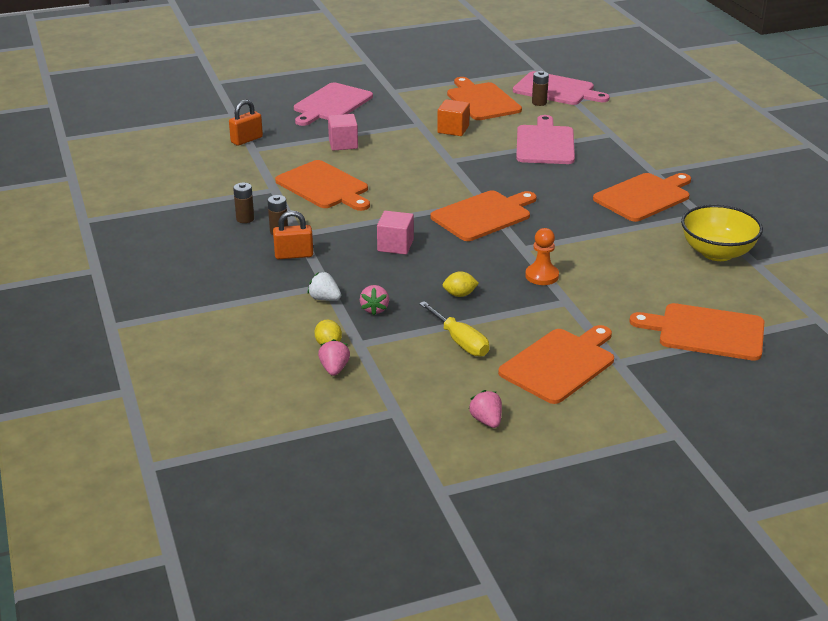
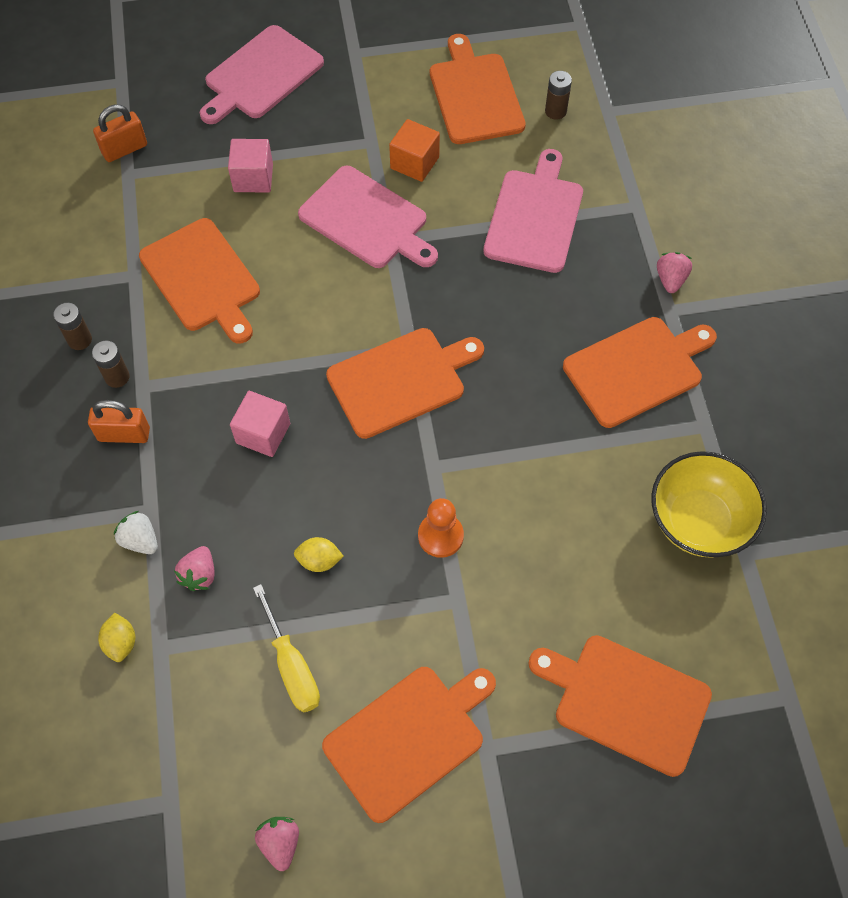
camera: 10 degrees right, 30 degrees up
pink strawberry [318,339,350,376] -> pink strawberry moved to [657,252,692,293]
pink cutting board [513,71,610,105] -> pink cutting board moved to [298,166,438,268]

